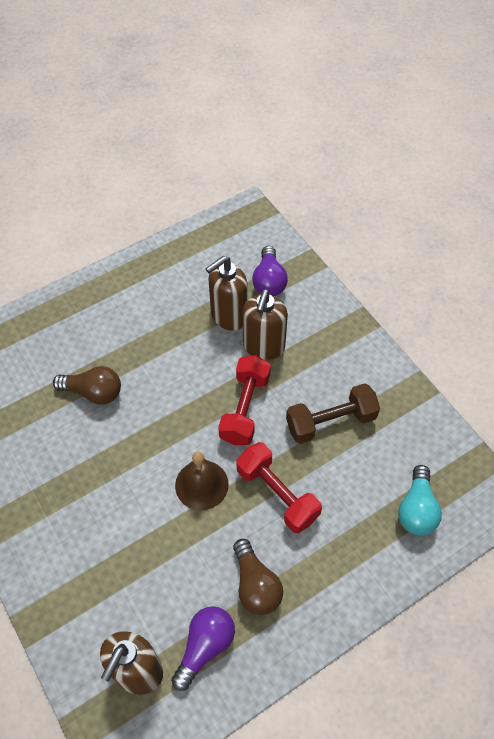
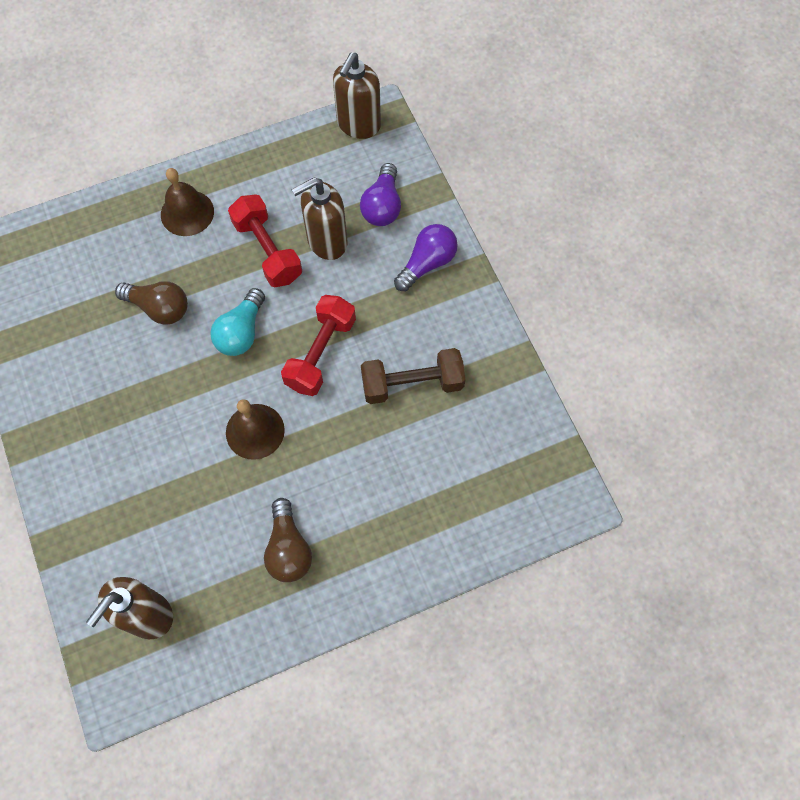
camera: 10 degrees right, 10 degrees up
purple light bulb [171,606,235,691] -> purple light bulb moved to [394,224,458,291]
red dumbbell [236,442,322,533] -> red dumbbell moved to [228,194,302,287]
brown soap dispenser [243,289,288,360] -> brown soap dispenser moved to [333,52,381,139]
turquoise light bulb [398,465,442,536] -> turquoise light bulb moved to [210,288,265,356]
none -> brown bell [161,168,214,236]

